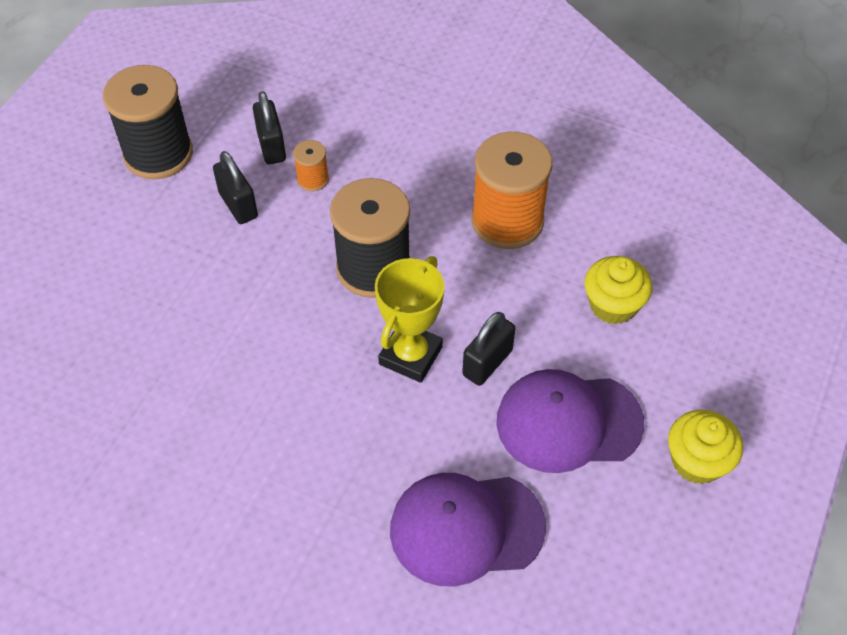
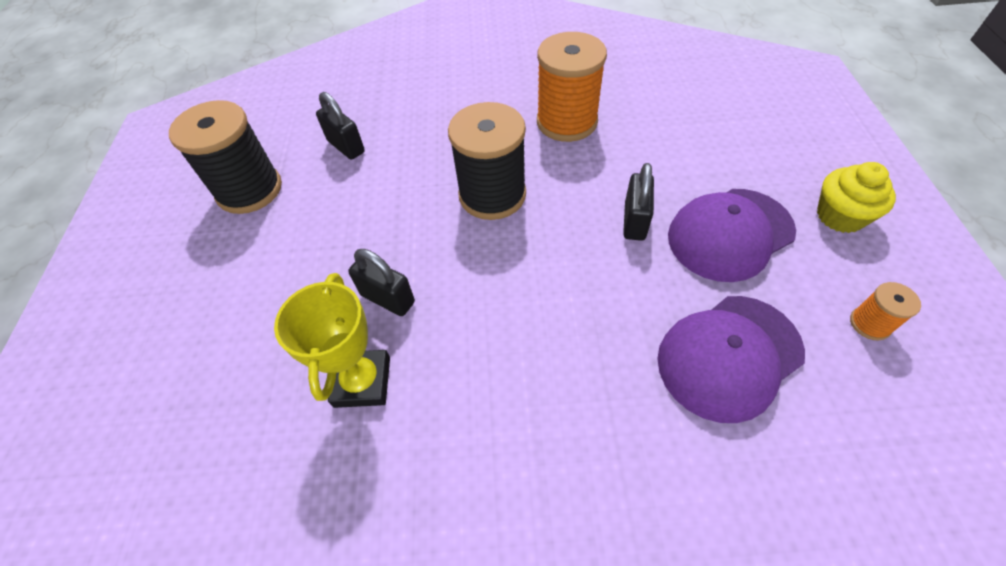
camera: 25 degrees left, 0 degrees up
black padlock [213,151,258,224] -> black padlock moved to [348,249,415,316]
orange spool [293,140,329,191] -> orange spool moved to [850,282,921,340]
yellow trophy [375,256,445,383] -> yellow trophy moved to [274,273,390,408]
yellow cupcake [585,256,652,324] -> none

